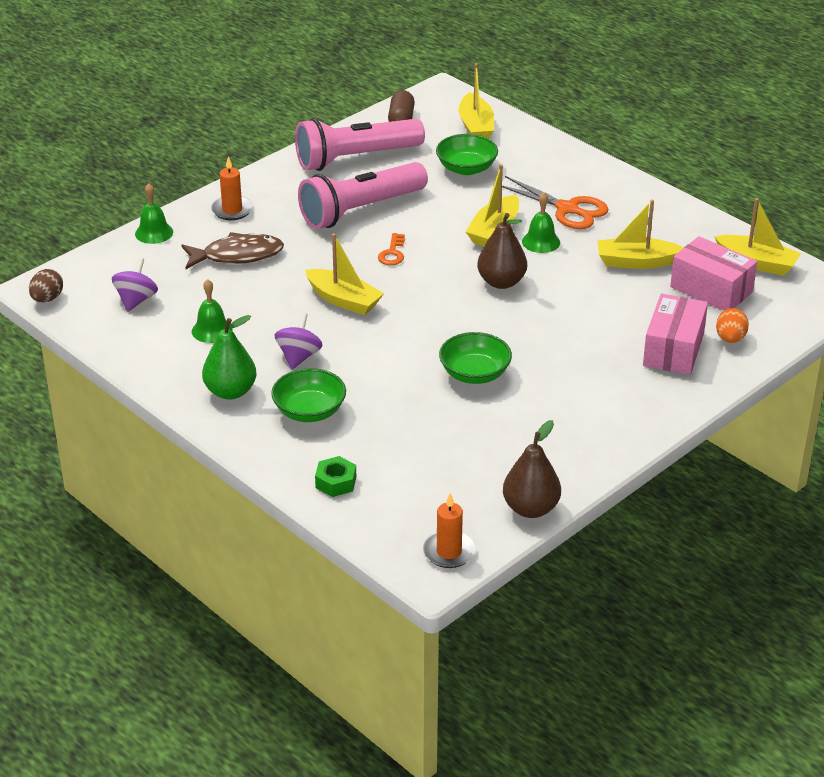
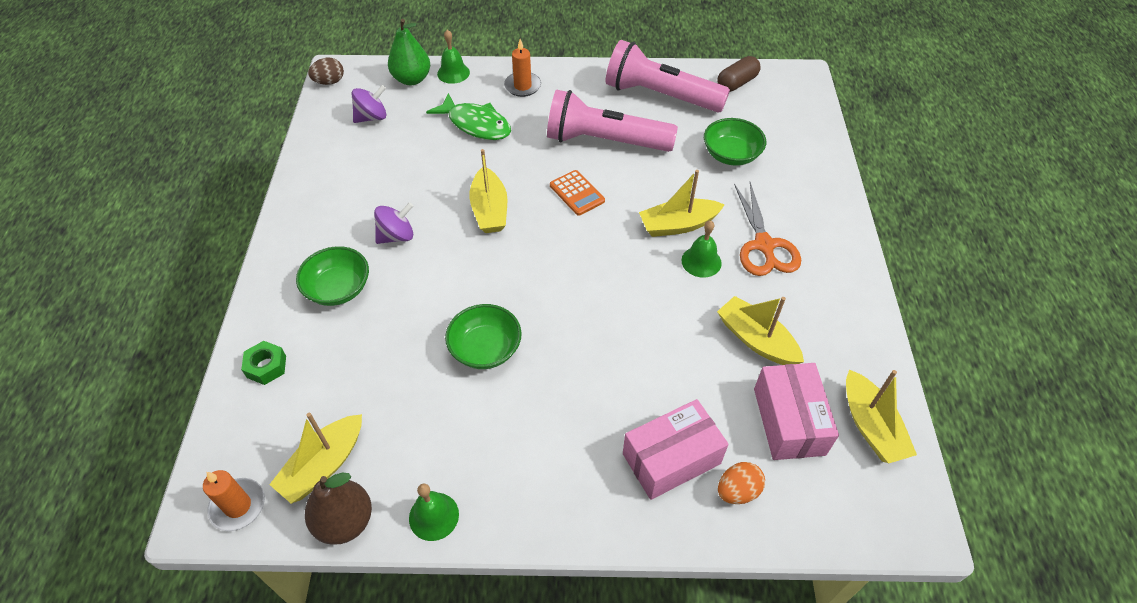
camera: 45 degrees right, 15 degrees up
brown fish [181,232,284,269] -> green fish [426,93,511,140]
green bell [192,279,233,343] -> green bell moved to [409,483,459,541]
green pear [202,315,256,400] -> green pear moved to [388,19,430,85]
orange key [378,233,405,265] -> orange calculator [550,170,605,216]
yellow boat [459,63,494,139] -> yellow boat moved to [269,413,362,504]
brown pear [477,213,527,289] -> none

